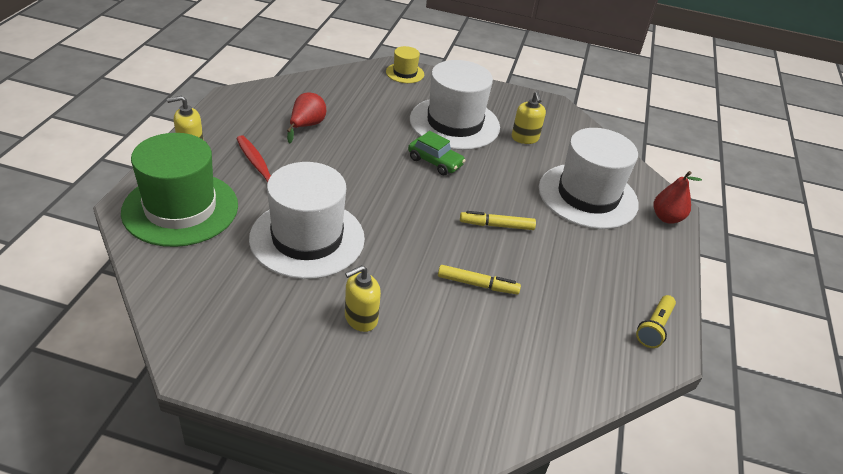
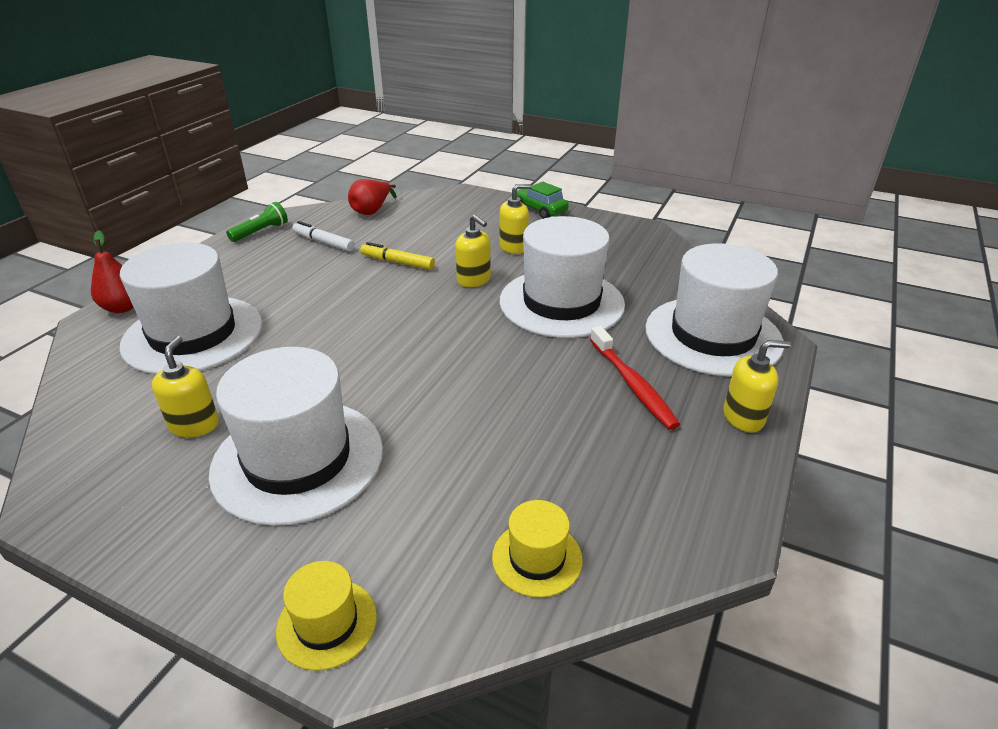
camera: 165 degrees left, 5 degrees down
green hat [121,133,238,247] -> white hat [645,243,784,377]
red pear [287,92,326,144] -> red pear moved to [348,179,396,215]
green car [408,131,466,175] -> green car moved to [517,182,569,219]
yellow marker [460,211,536,230] -> none
yellow flashlight [636,295,676,348] -> green flashlight [226,202,288,242]
none -> white marker [292,221,355,252]
none -> yellow soap dispenser [455,215,491,287]
none -> yellow hat [492,500,583,598]

